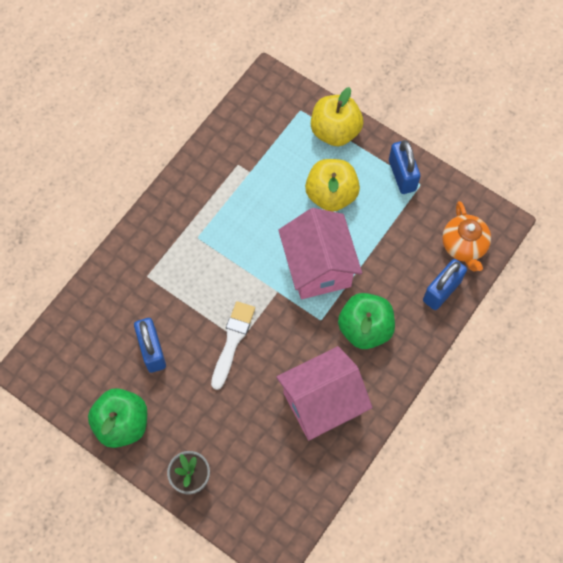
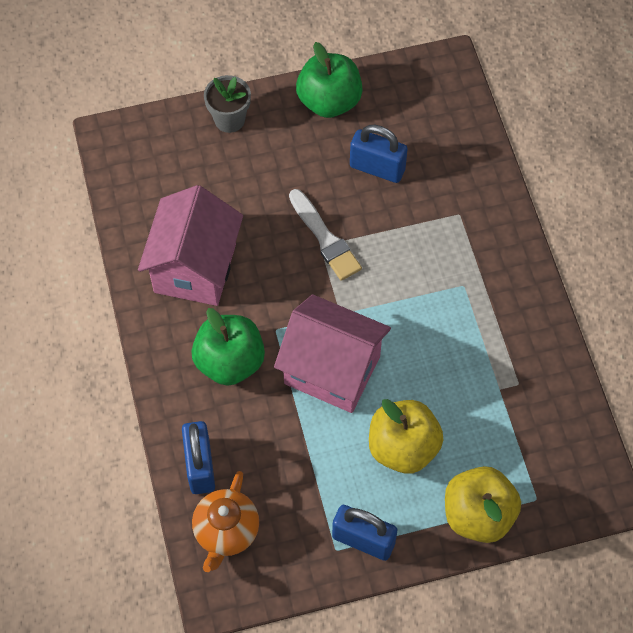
camera: 130 degrees right, 5 degrees down
orange teapot [442,201,491,272] -> orange teapot turned 105 degrees counterclockwise [192,471,259,572]

